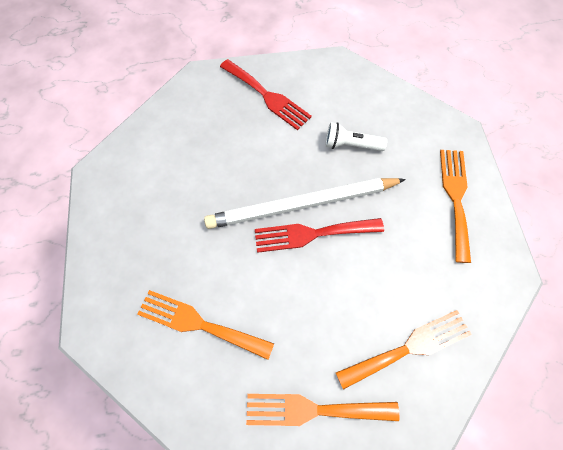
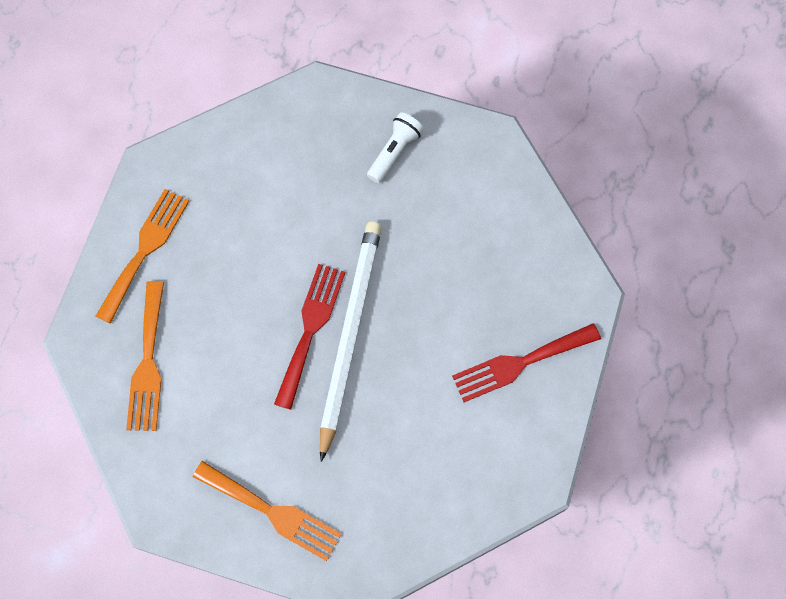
camera: 115 degrees right, 5 degrees up
orange fork [137,290,274,360] -> none
white flashlight [326,122,387,151] -> white flashlight moved to [367,112,424,183]

